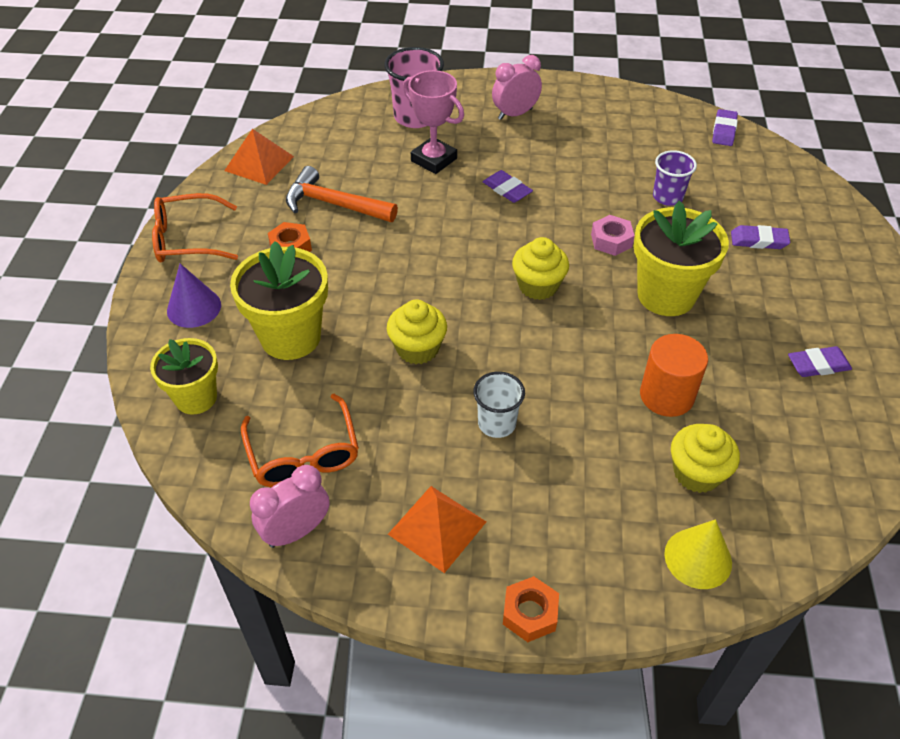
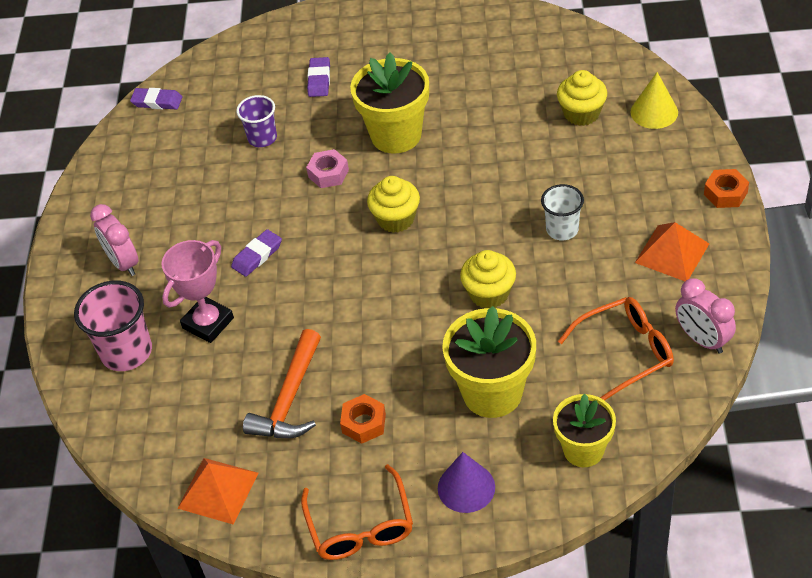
camera: 90 degrees left, 0 degrees up
orange cylinder [640,334,708,417] -> none
purple eraser [788,346,852,377] -> none

